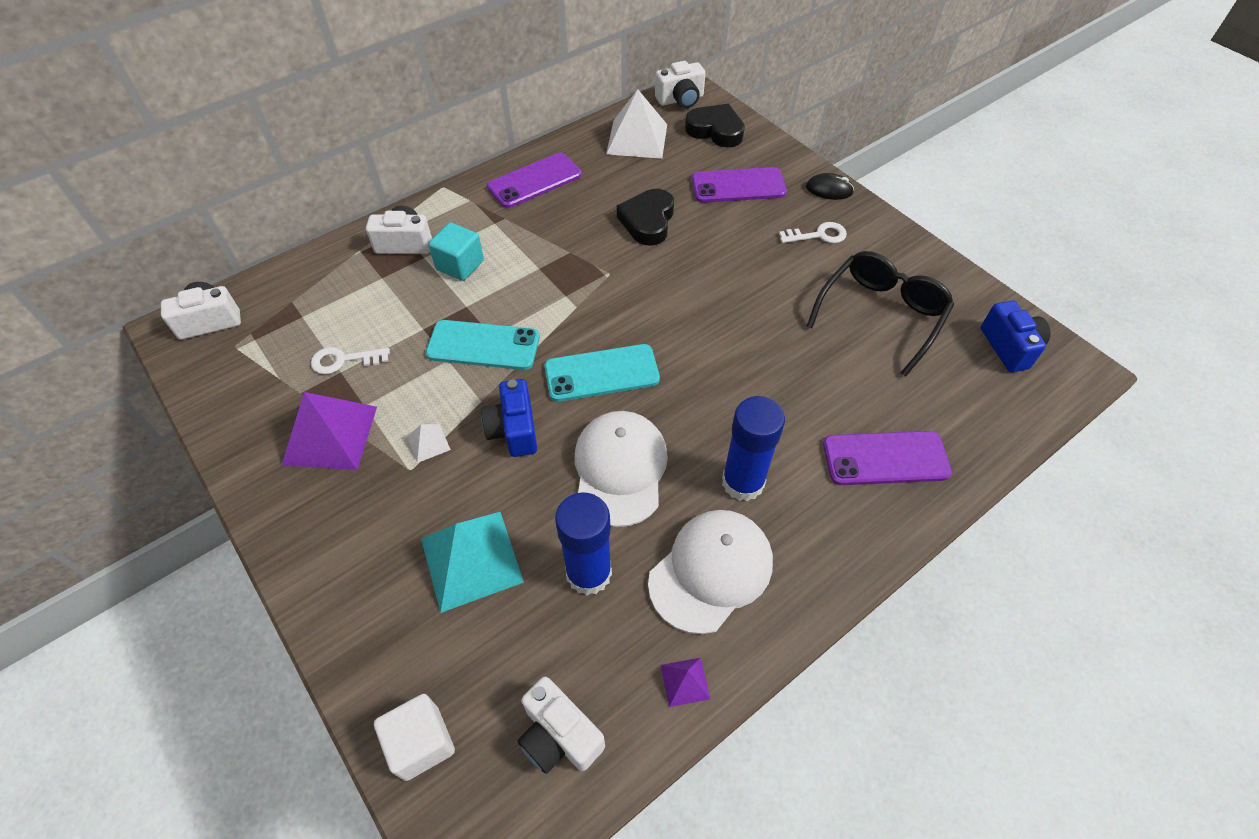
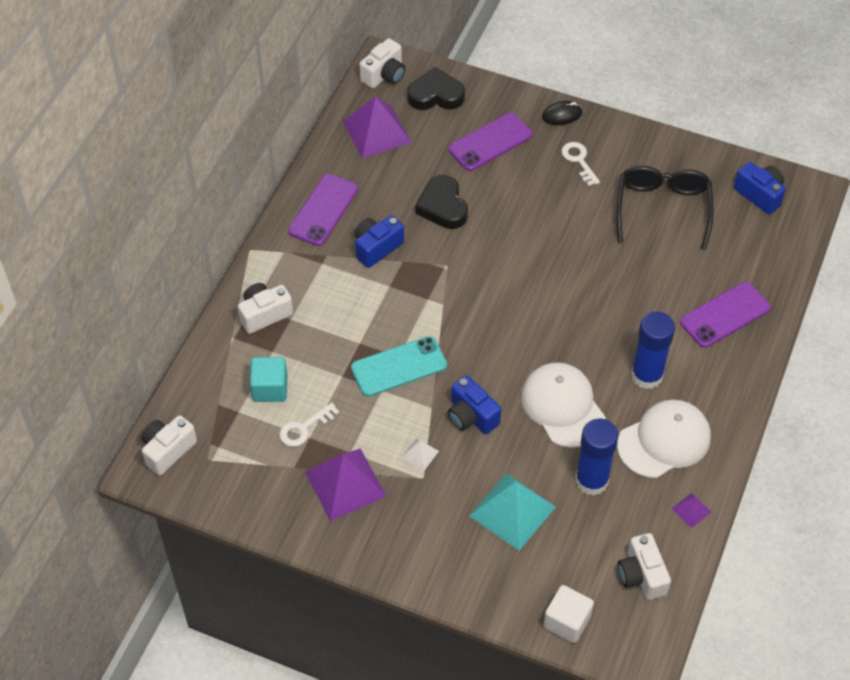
camera: 30 degrees left, 0 degrees up
turquoise cube [429,223,484,281] -> turquoise cube moved to [250,357,288,402]
white camera [518,677,605,774] -> white camera turned 60 degrees clockwise [617,533,671,600]
turquoise phone [544,344,660,402] -> none
white pyramid [606,89,667,159] -> purple pyramid [343,96,412,158]
white cap [648,510,773,634] -> white cap turned 45 degrees clockwise [617,399,711,478]
white key [779,222,847,243] -> white key turned 75 degrees counterclockwise [561,142,600,186]
none -> blue camera [355,215,404,268]

